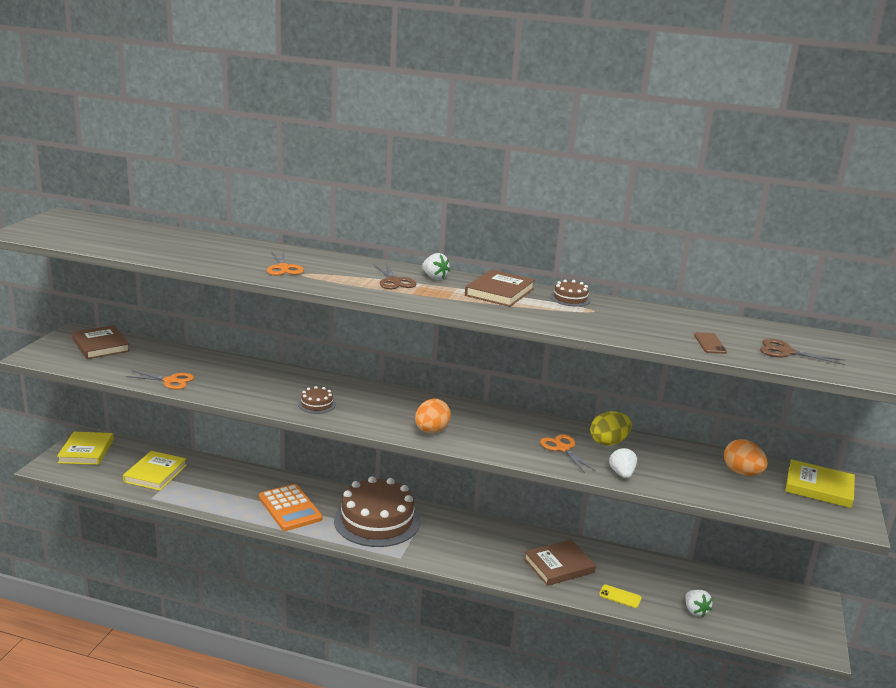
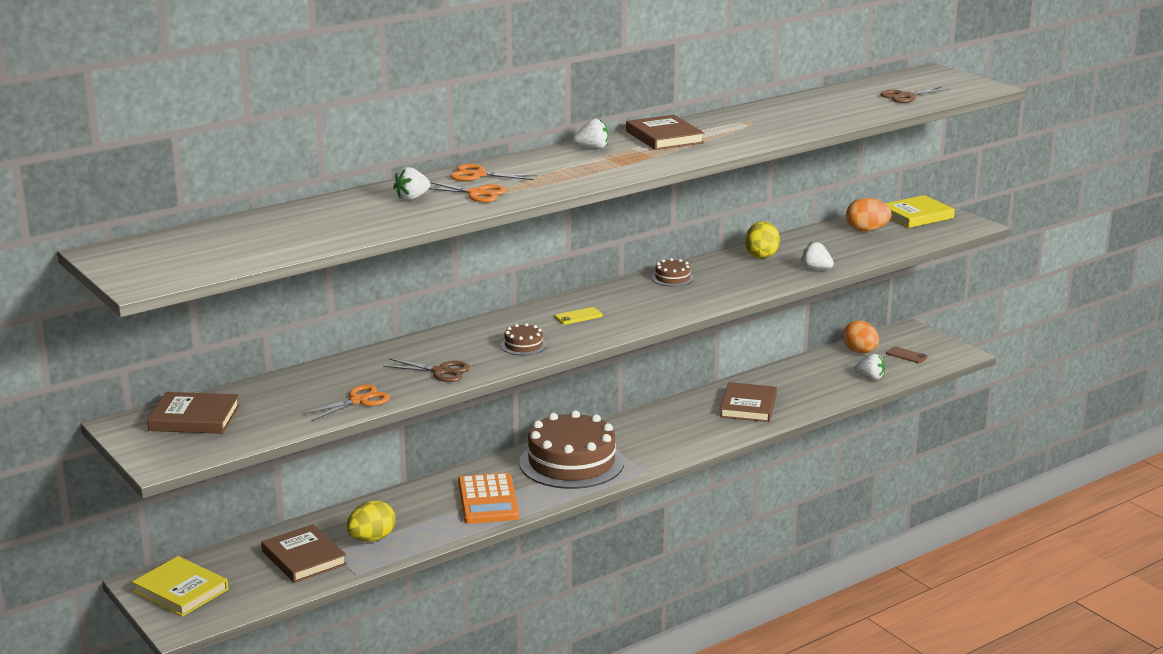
camera: 50 degrees left, 0 degrees up
yellow book [123,451,187,491] -> brown book [261,524,347,583]
orange calculator [259,484,323,531] -> orange calculator turned 75 degrees clockwise [458,473,519,524]
brown scissors [374,264,416,289] -> brown scissors moved to [383,358,470,382]
orange egg [415,399,451,433] -> orange egg moved to [843,320,879,353]
orange scissors [540,434,596,473] -> orange scissors moved to [450,164,537,181]
brown cake [550,280,591,306] -> brown cake moved to [652,258,694,287]
yellow phone [599,585,642,608] -> yellow phone moved to [555,307,603,324]
brown phone [694,332,727,354] -> brown phone moved to [886,346,928,363]
none -> yellow egg [346,501,396,542]
none -> white strawberry [393,167,430,200]

